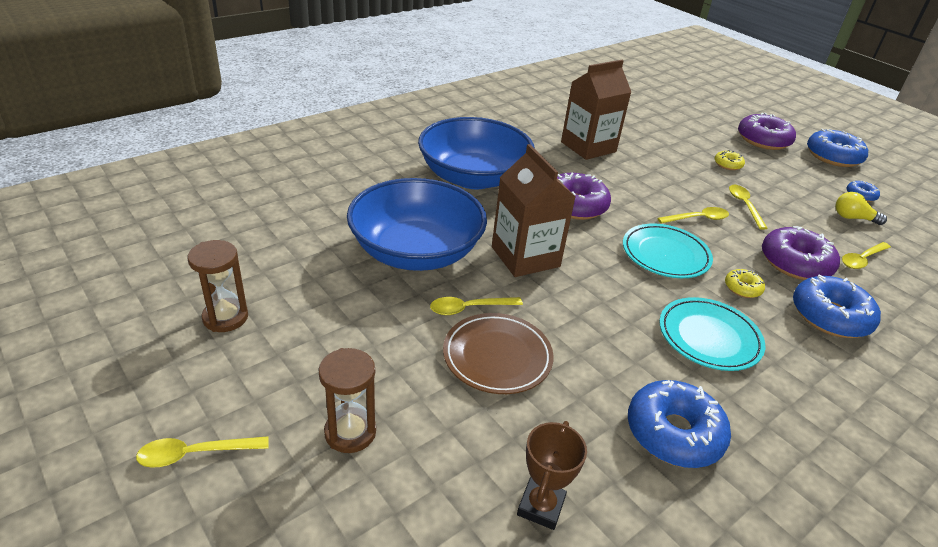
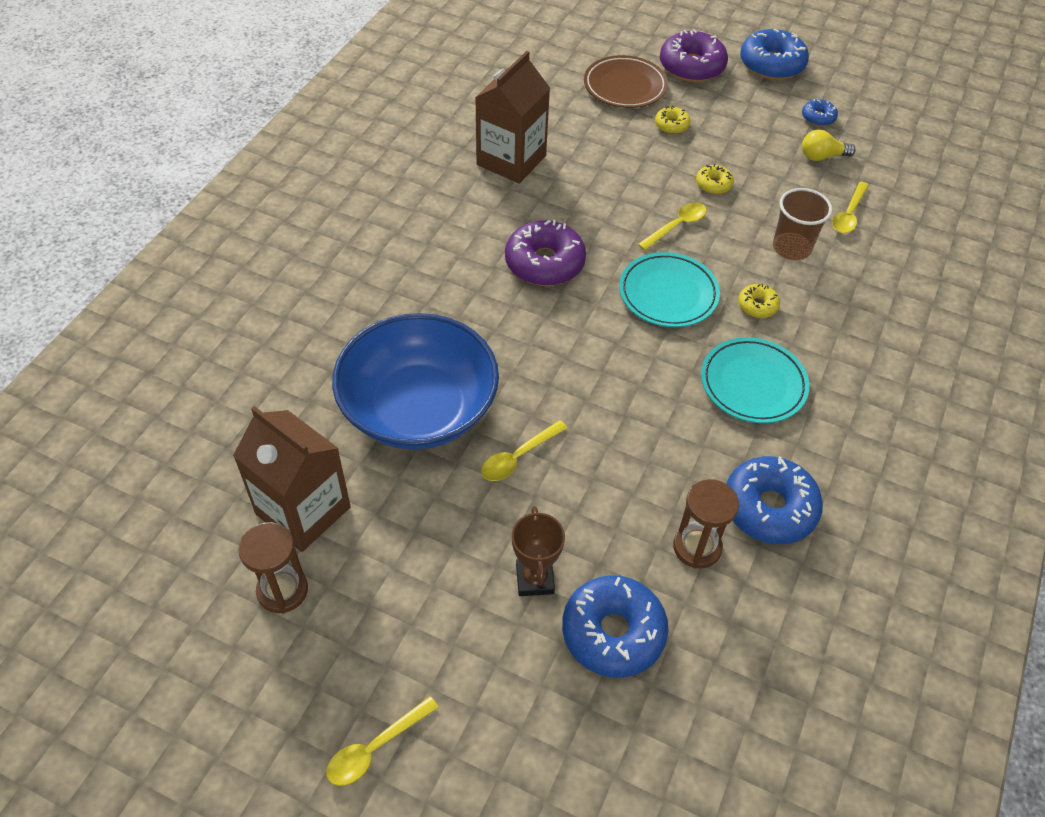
camera: 25 degrees left, 15 degrees up
brown hourglass [318,348,376,453] -> brown hourglass moved to [673,479,739,569]
blue bowl [418,117,535,190] -> none
brown plate [443,313,554,394] -> brown plate moved to [584,55,668,108]
brown carton [492,144,575,277] -> brown carton moved to [233,406,351,552]
brown trophy [517,421,587,530] -> brown trophy moved to [512,506,565,596]
yellow spoon [729,185,768,230] -> yellow donut [696,164,734,194]
purple donut [762,226,840,280] -> brown cup [773,188,832,260]
blue donut [793,275,881,338] -> blue donut moved to [562,575,668,678]

